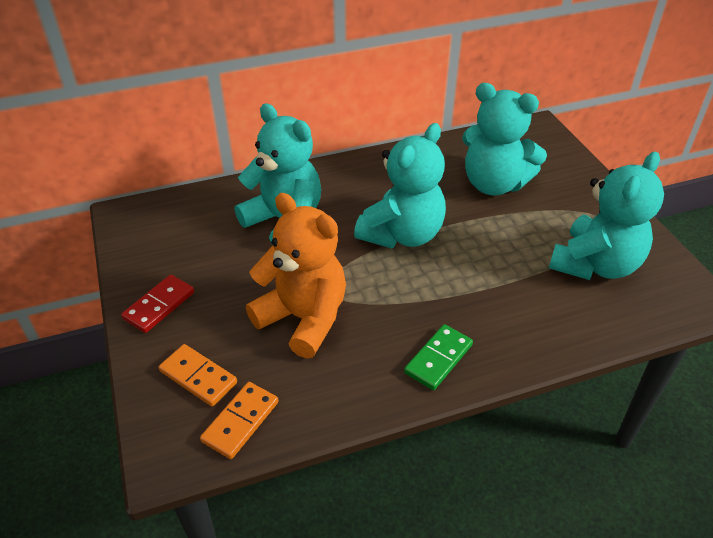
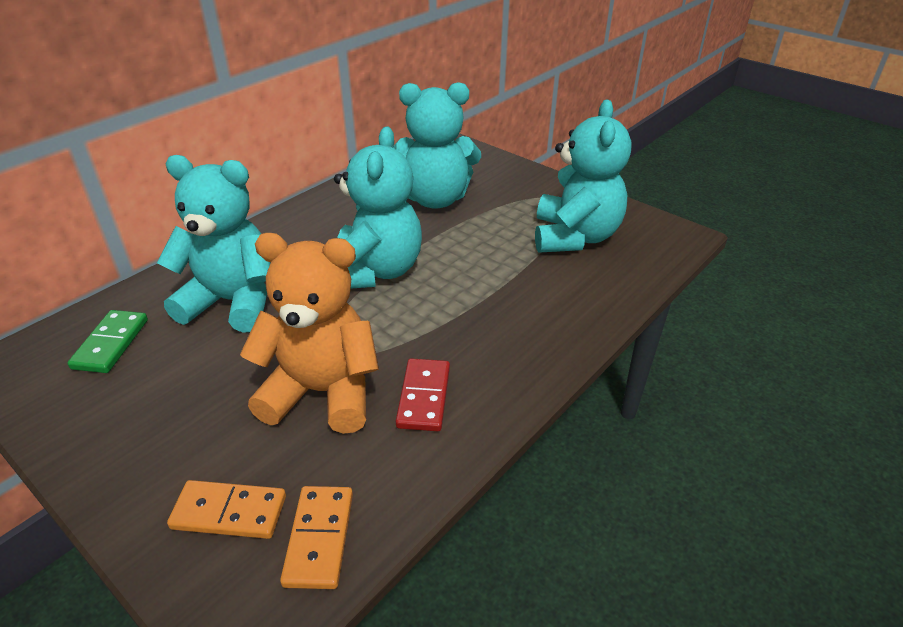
camera: 30 degrees left, 5 degrees down
red domino [121,275,194,333] -> red domino moved to [396,358,450,431]
green domino [404,324,473,390] -> green domino moved to [68,310,148,373]

